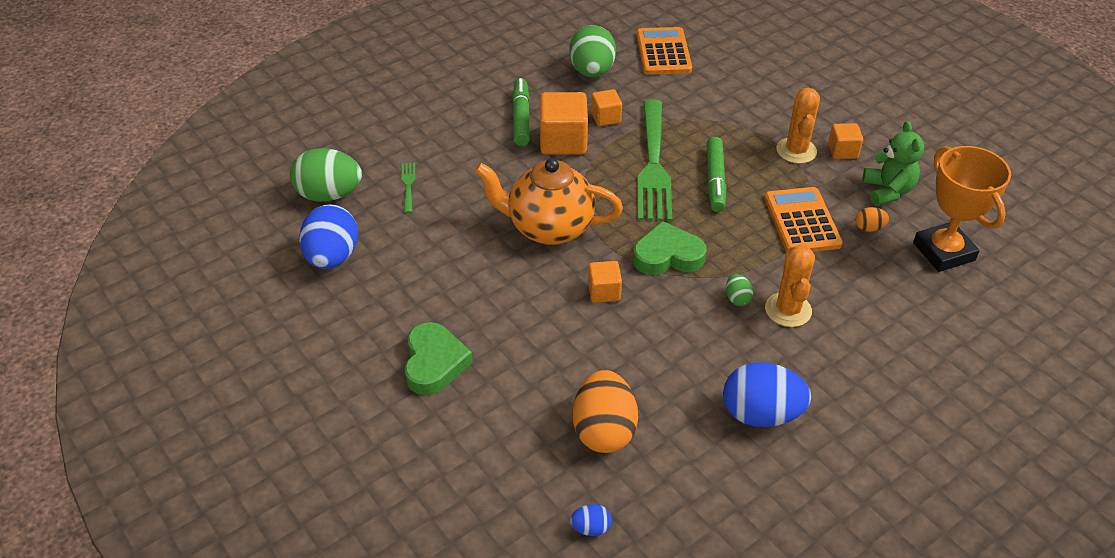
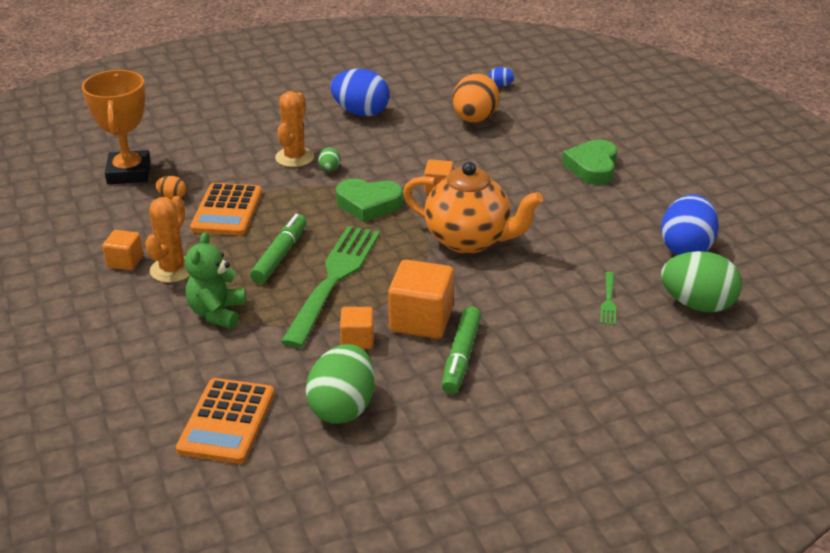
camera: 165 degrees left, 10 degrees down
green teddy bear [863,121,924,206] -> green teddy bear moved to [185,232,246,329]

